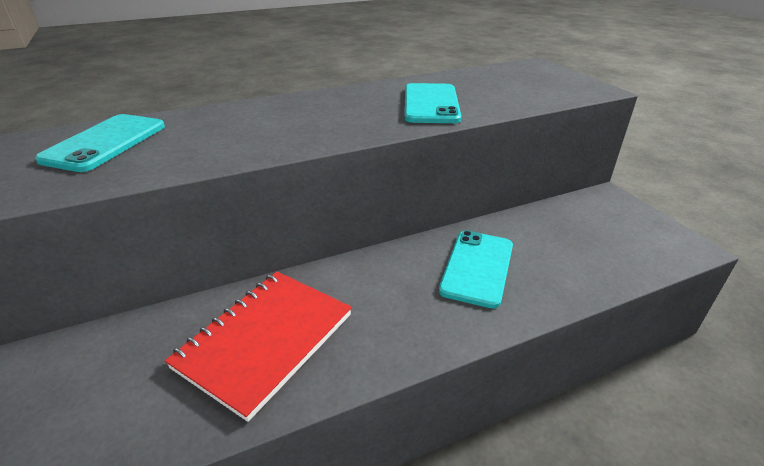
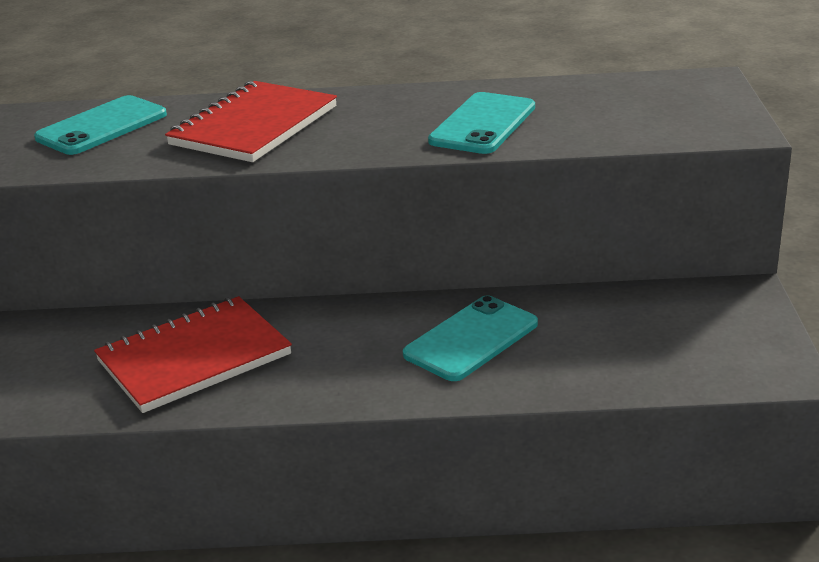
camera: 25 degrees right, 5 degrees down
none -> red notebook [165,81,337,162]

